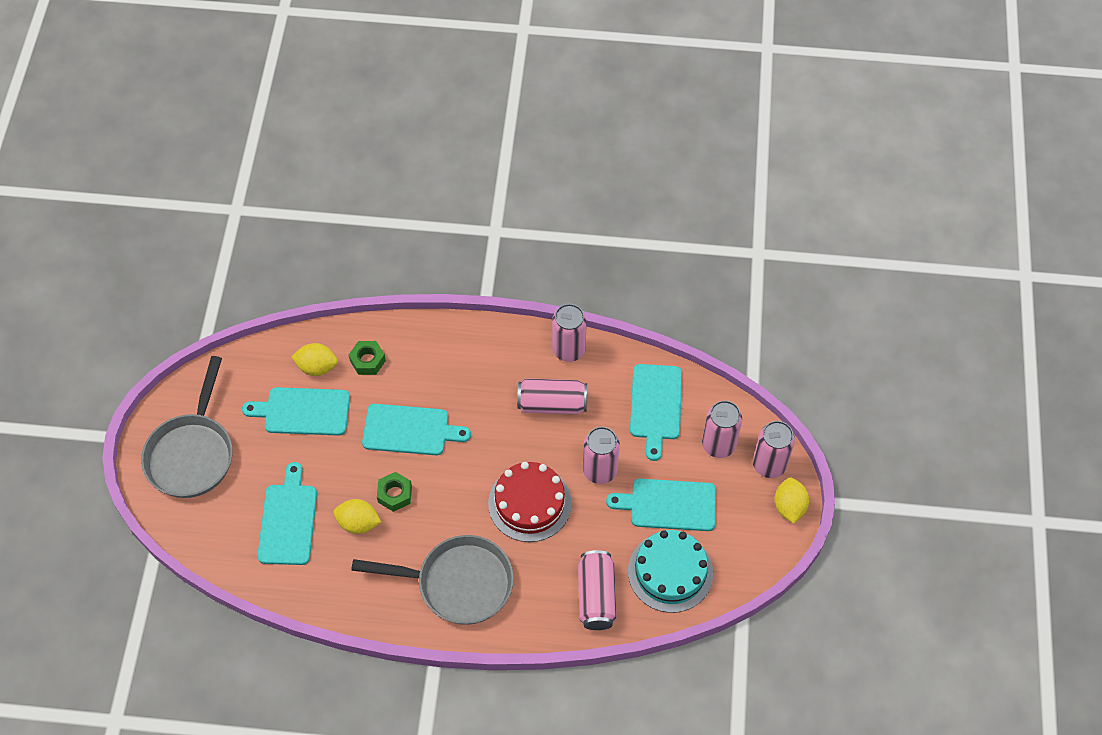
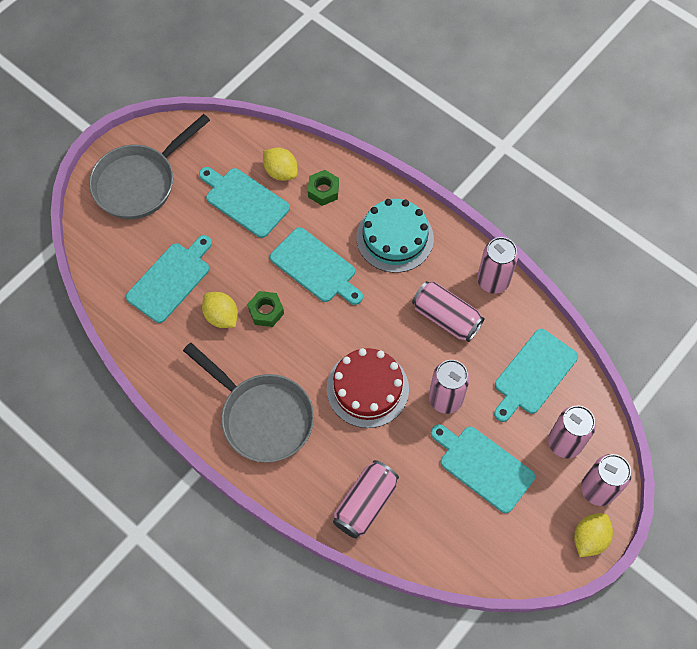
camera: 35 degrees right, 5 degrees up
turquoise cake [628,530,713,613] -> turquoise cake moved to [356,199,434,273]

